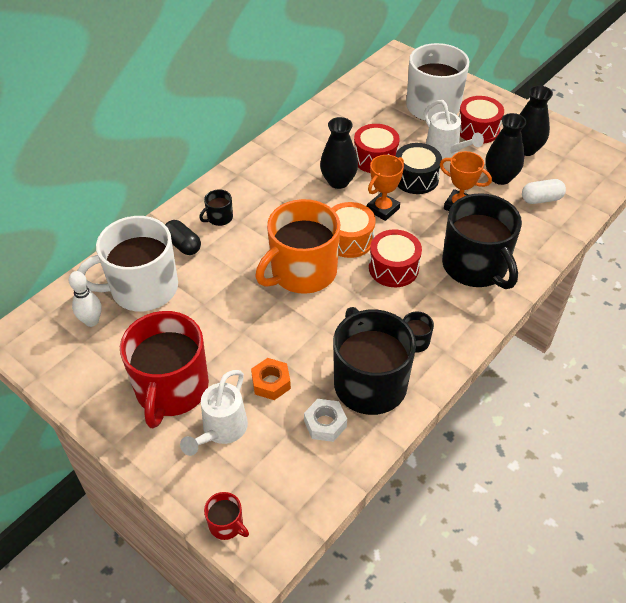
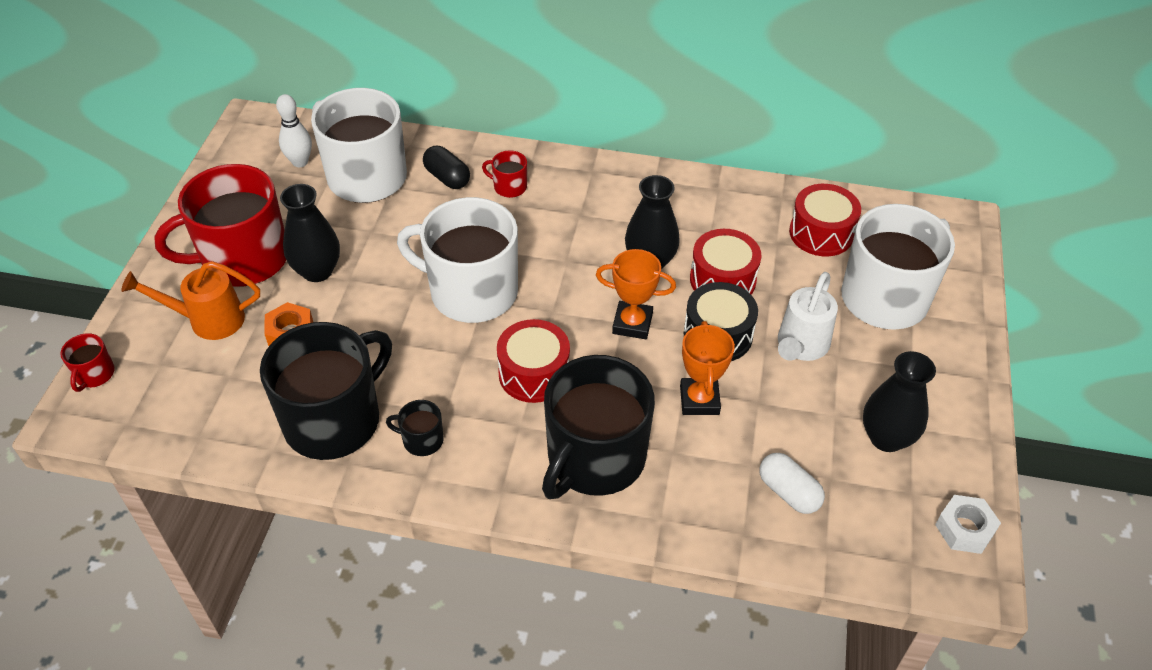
camera: 60 degrees right, 0 degrees up
black capsule [165,220,201,255] -> black capsule turned 60 degrees counterclockwise [423,146,470,189]
white watering can [180,370,248,456] -> orange watering can [121,261,260,340]
black mug [199,189,233,226] -> red mug [482,150,527,198]
orange mug [255,199,340,294] -> white mug [397,197,518,323]
white nut [304,399,347,442] -> white nut moved to [935,495,1001,554]
orange drum [332,202,375,258] -> none
red drum [459,96,504,144] -> red drum moved to [789,184,861,256]
black vase [485,113,527,185] -> black vase moved to [280,184,340,282]

